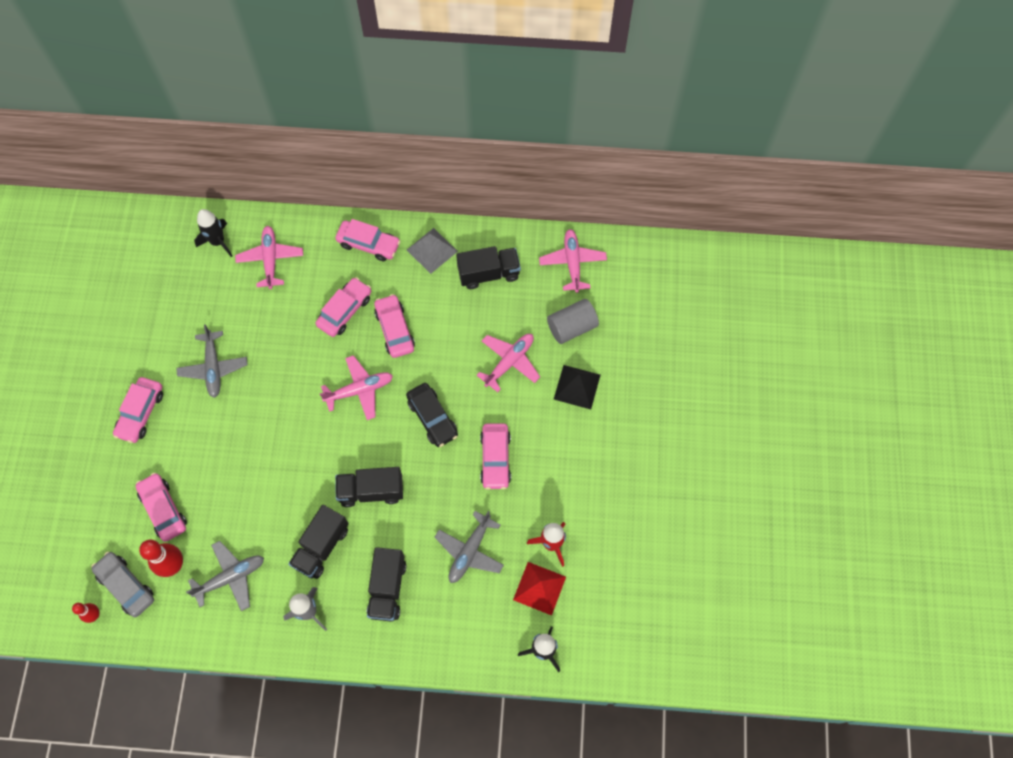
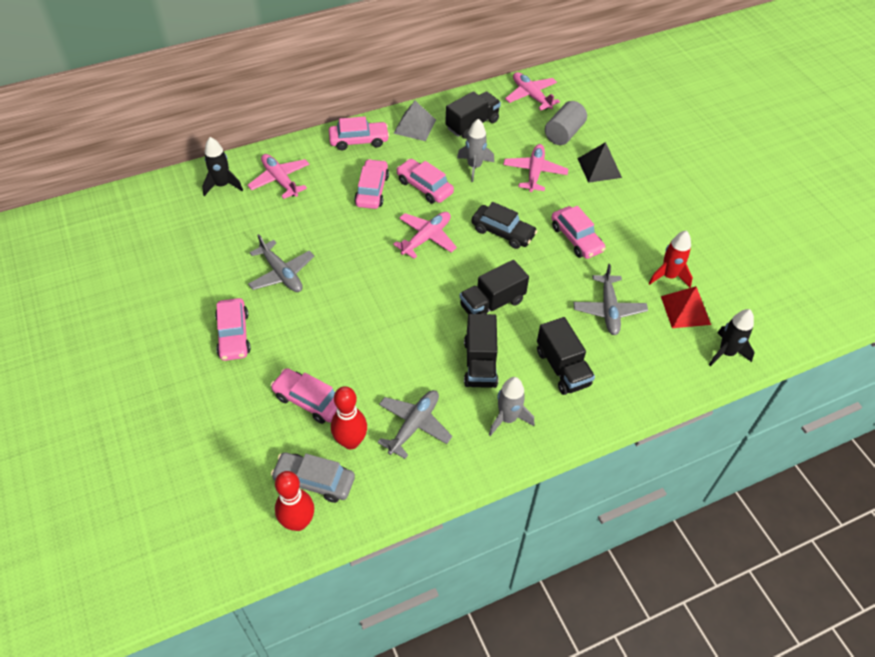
camera: 30 degrees left, 15 degrees down
red bowling pin [72,603,100,623] -> red bowling pin [275,471,314,531], size x1.74
none -> grey rocket [457,119,494,182]

